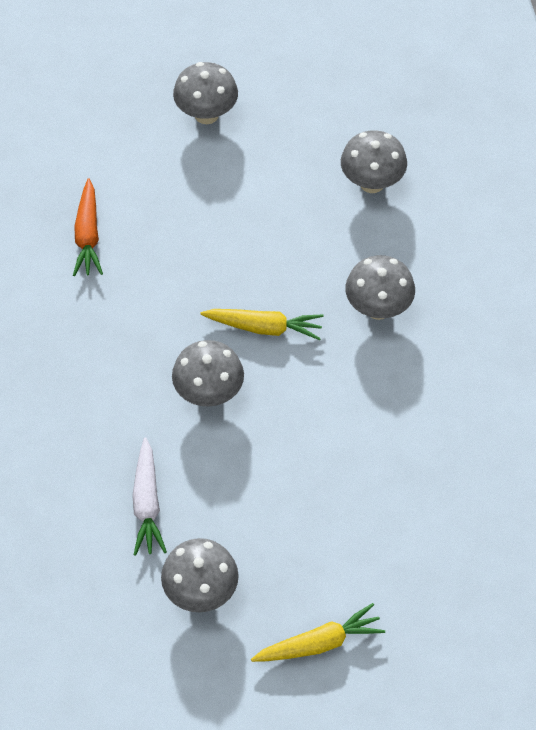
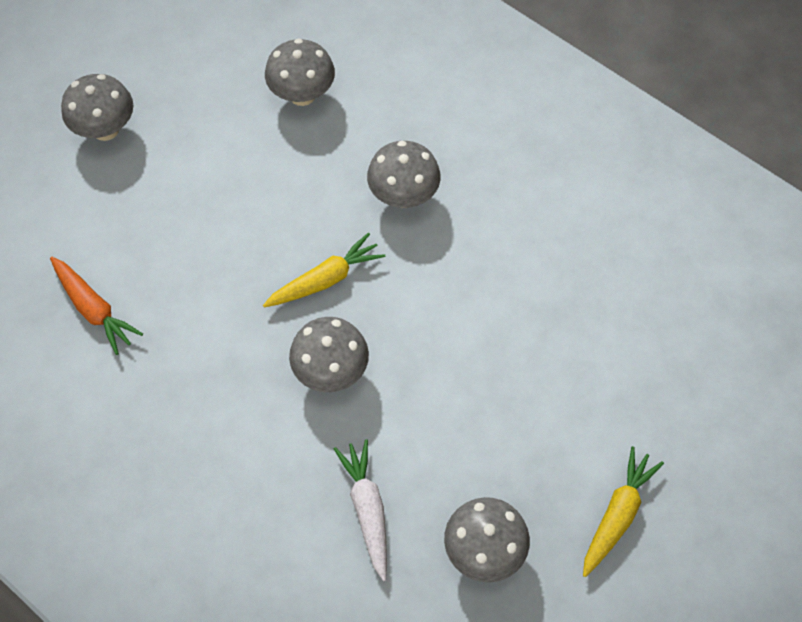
camera: 40 degrees left, 5 degrees up
white carrot [132,437,167,556] -> white carrot turned 150 degrees counterclockwise [334,439,387,581]

